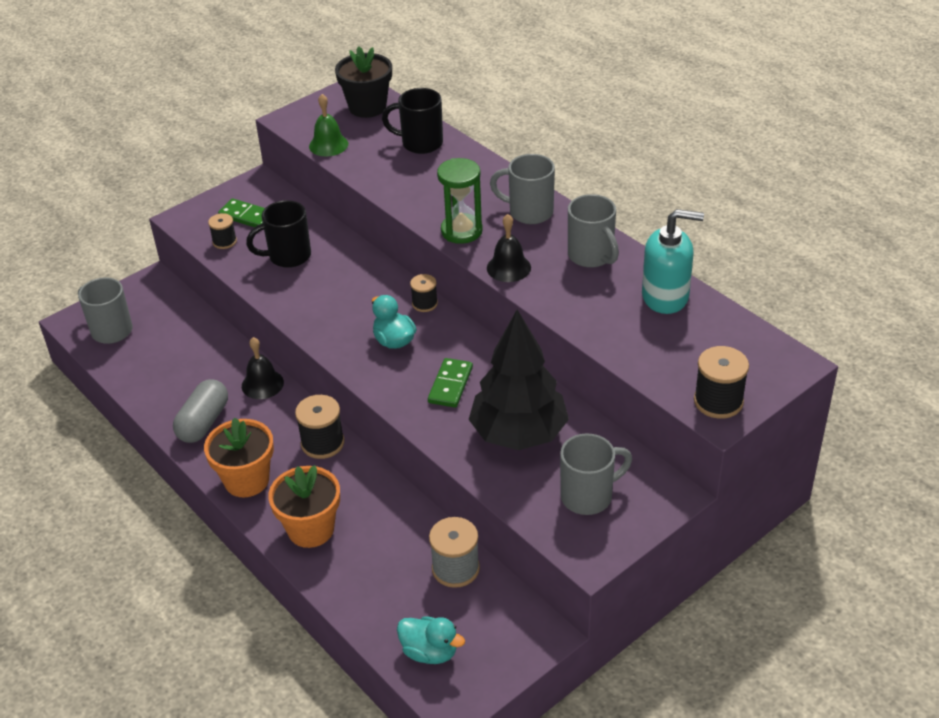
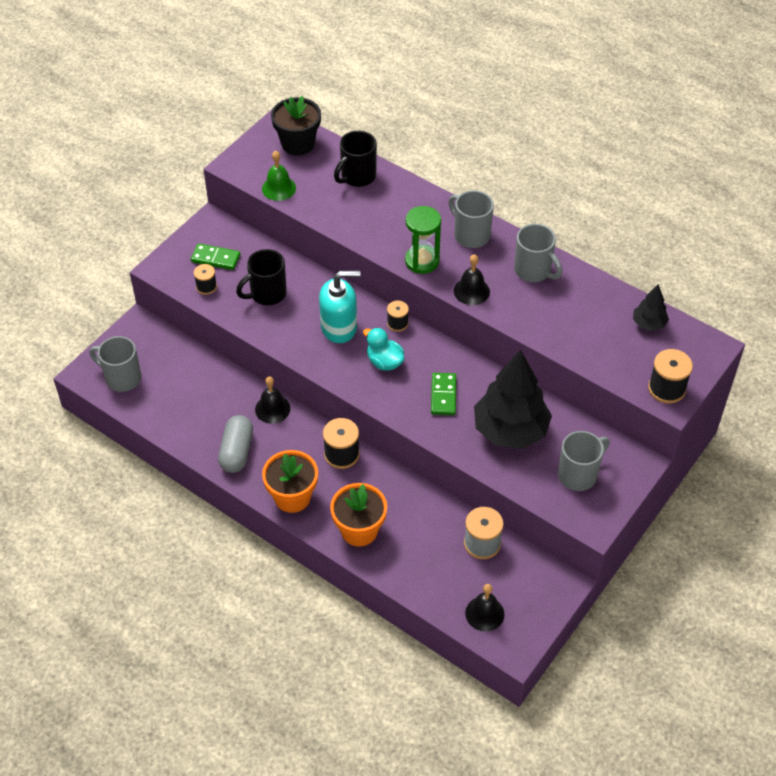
camera: 15 degrees left, 10 degrees up
black mug [382,88,443,154] -> black mug turned 45 degrees counterclockwise [334,131,377,187]
turquoise duck [397,616,465,664] -> black bell [465,584,504,632]
grey mug [490,154,555,224] -> grey mug turned 45 degrees clockwise [449,190,494,248]
turquoise soap dispenser [642,209,704,314] -> turquoise soap dispenser moved to [319,271,361,343]
none -> black tree [633,284,669,331]

